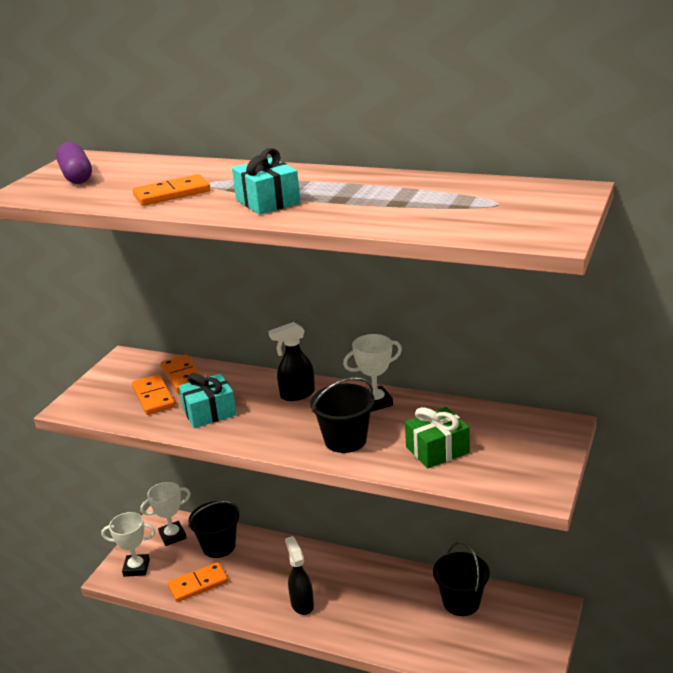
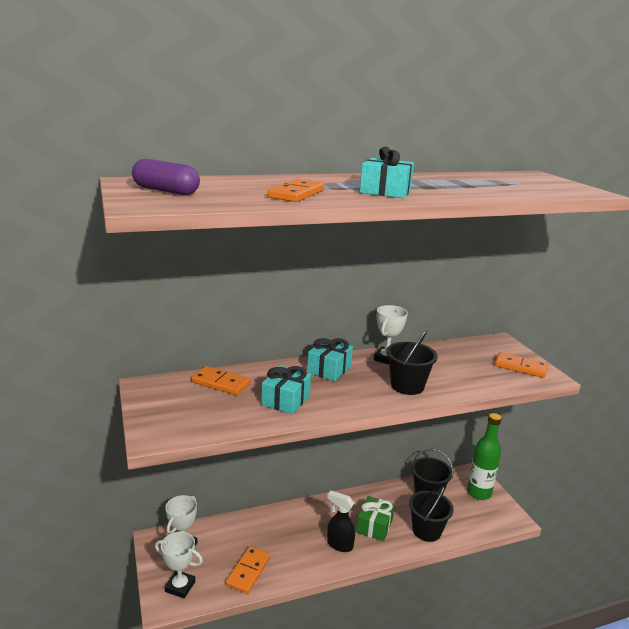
camera: 45 degrees left, 5 degrees down
white trophy [101,512,156,577] -> white trophy turned 60 degrees clockwise [155,532,203,598]
orange domino [132,374,175,415] -> orange domino moved to [495,352,548,378]
black bucket [188,501,239,558] -> black bucket moved to [409,486,454,542]
black spray bottle [269,322,315,401] -> turquoise gift [307,338,353,381]
green gift [405,407,470,468] -> green gift moved to [356,496,395,542]
none -> green bottle [467,413,502,500]

